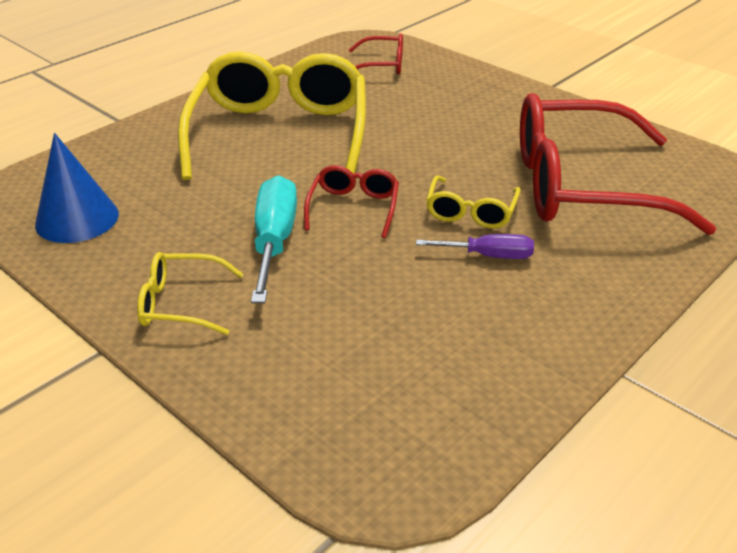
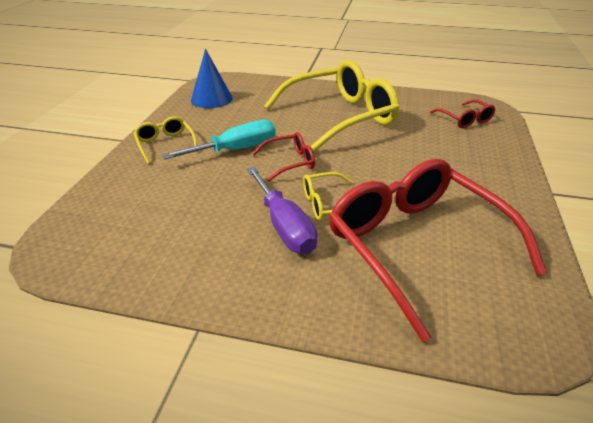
camera: 60 degrees right, 0 degrees up
purple screwdriver [416,234,534,259] -> purple screwdriver [247,167,317,254], size x1.67

